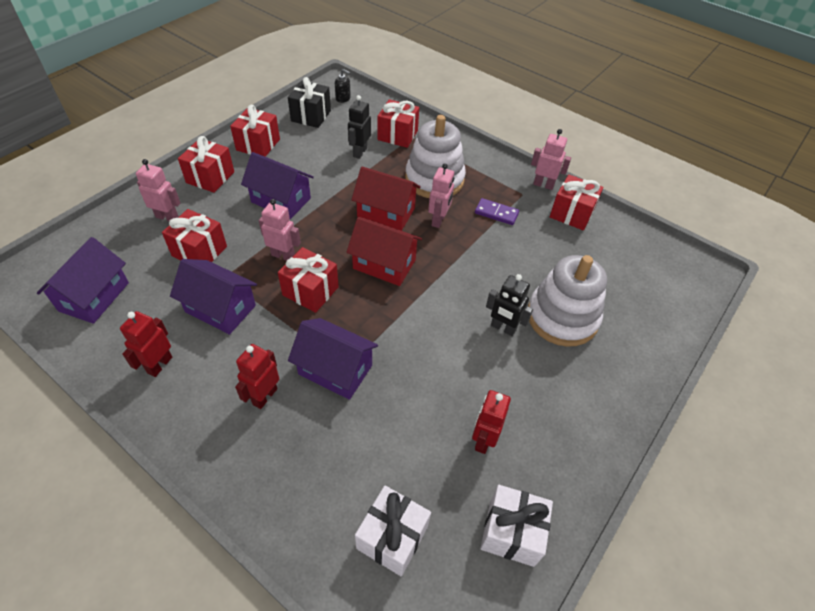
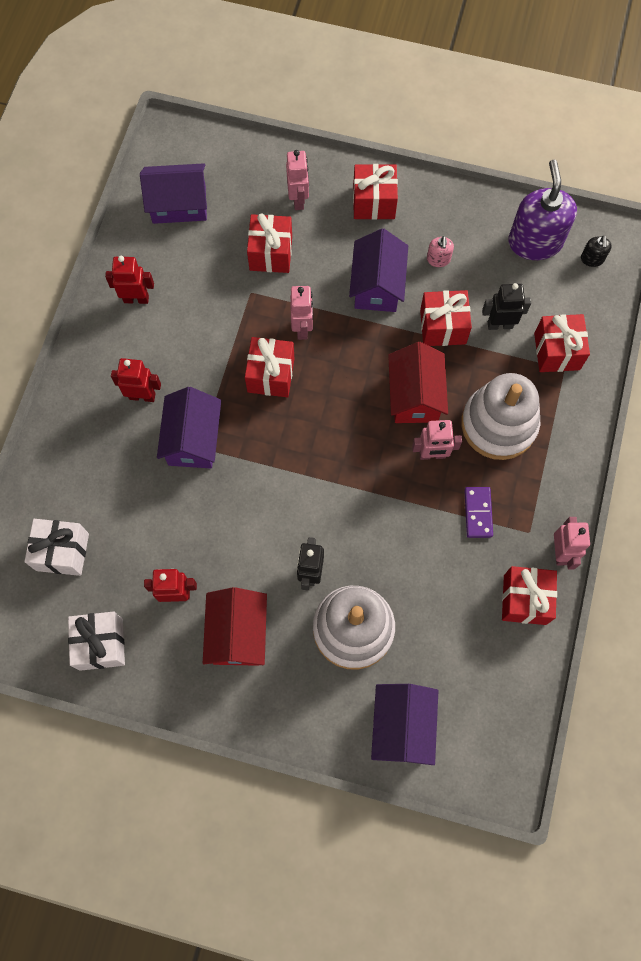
camera: 70 degrees right, 20 degrees up
purple house [170,259,257,335] -> purple house moved to [371,684,438,765]
red gift [230,105,280,157] -> red gift moved to [420,290,472,346]
black gift [288,77,331,128] -> purple soap dispenser [508,160,577,260]
red house [346,217,422,286] -> red house moved to [203,587,267,666]
none -> pink soap dispenser [427,236,454,267]

